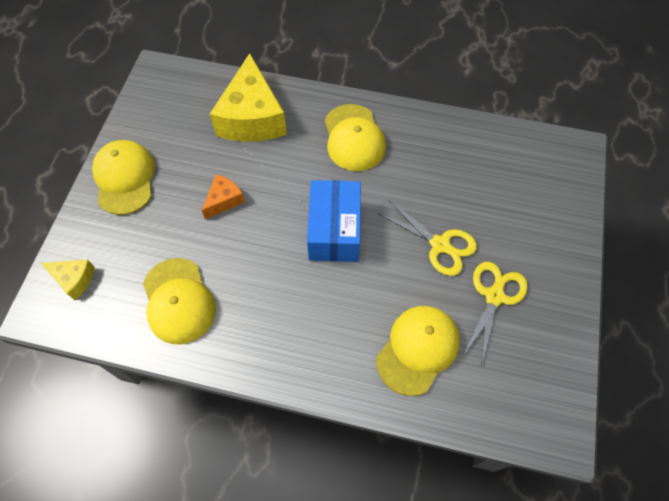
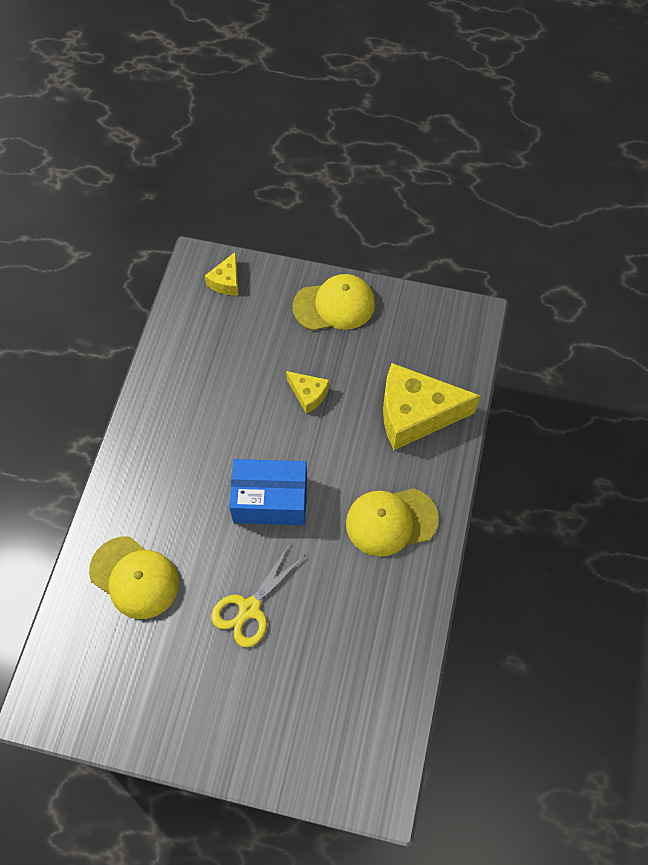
camera: 90 degrees right, 0 degrees up
yellow cap [143,258,216,344] -> none
orange cheese [202,174,245,219] -> yellow cheese [286,371,329,414]
yellow scissors [462,262,528,363] -> none

